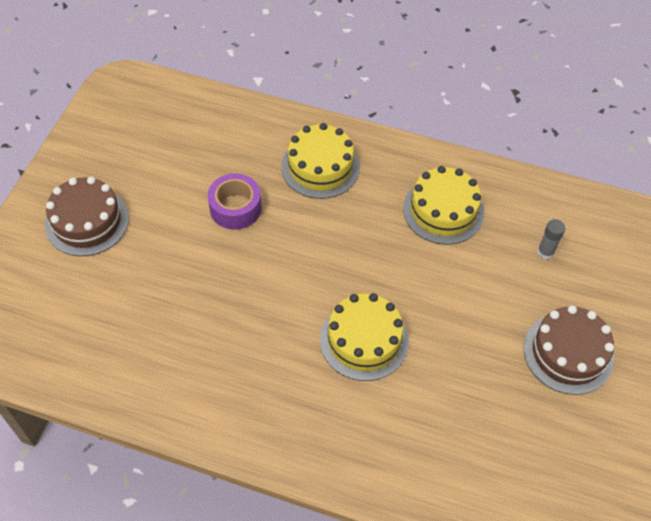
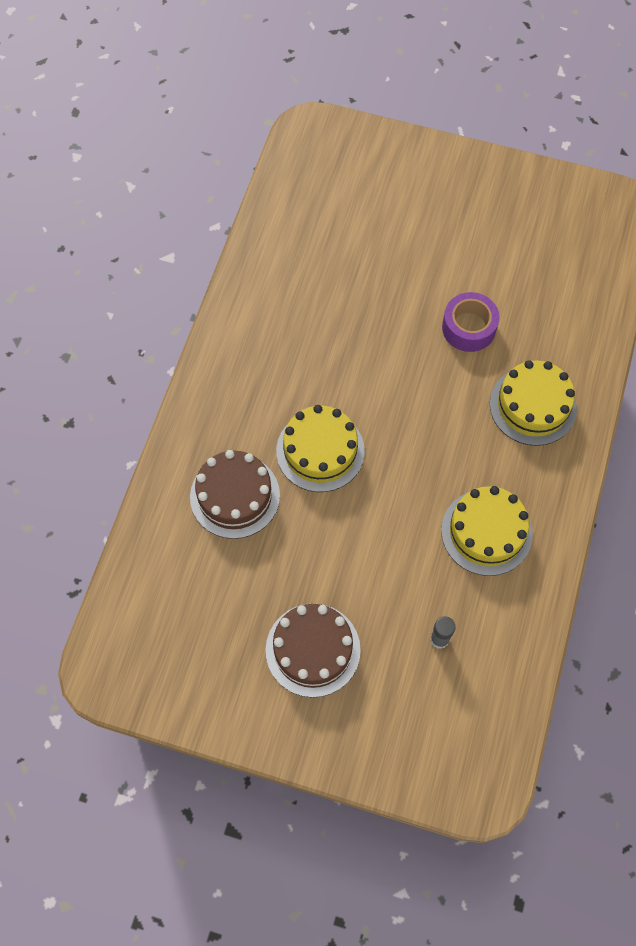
camera: 90 degrees right, 10 degrees up
brown cake [45,177,129,256] -> brown cake moved to [190,450,280,539]

